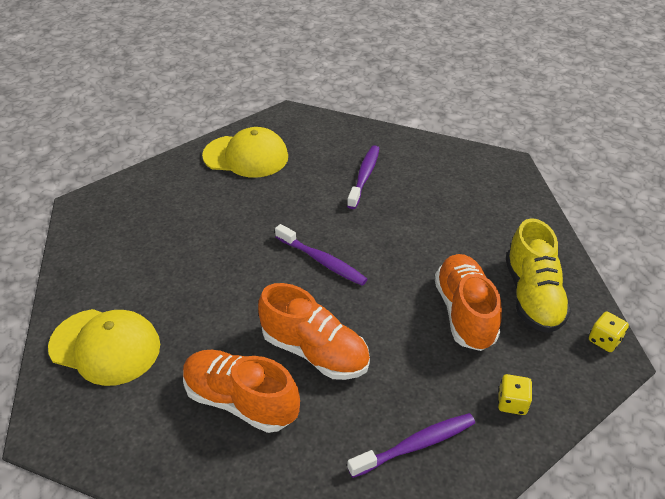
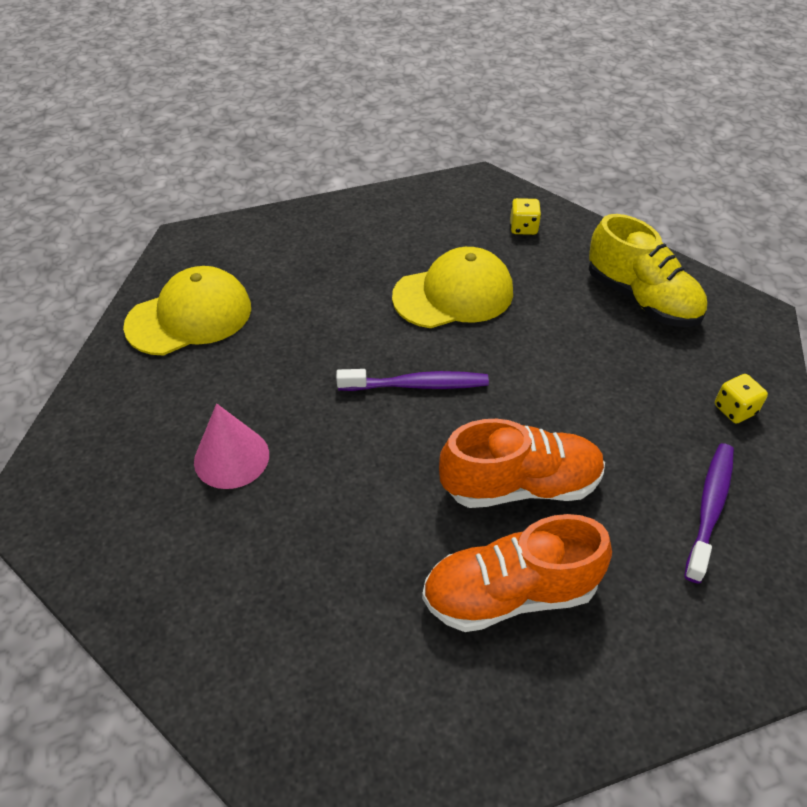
camera: 40 degrees left, 5 degrees up
yellow cap [48,309,160,386] -> yellow cap moved to [392,247,513,328]
purple toothbrush [347,145,379,209] -> none
orange shoe [434,254,502,351] -> none
yellow dice [589,311,629,352] -> yellow dice moved to [510,198,541,235]
none -> pink cone [194,403,269,489]

